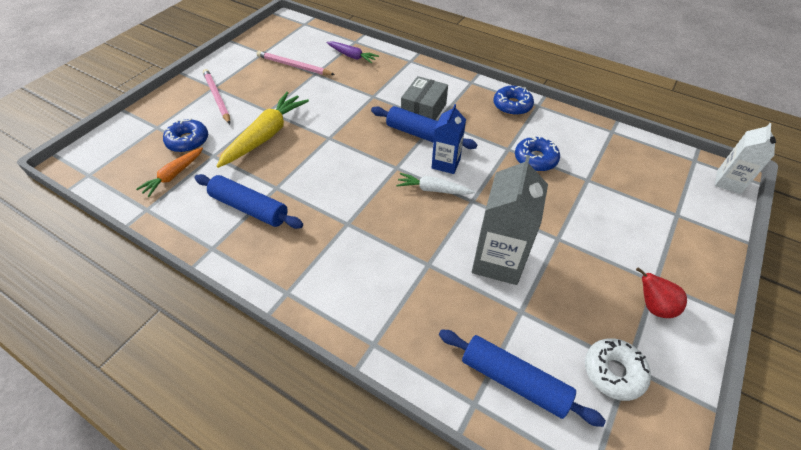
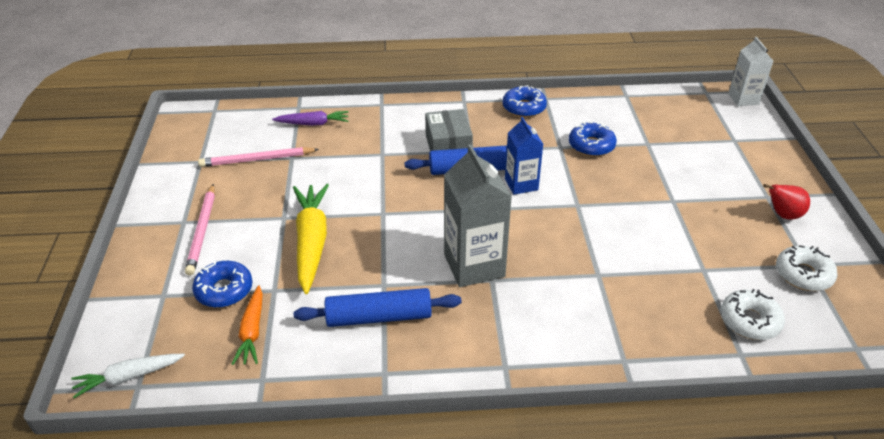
camera: 35 degrees left, 10 degrees down
pink pencil [203,69,230,124] -> pink pencil turned 120 degrees counterclockwise [185,184,215,276]
white carrot [396,173,475,195] -> white carrot moved to [71,354,185,398]
blue rolling pin [439,330,606,427] -> white donut [721,289,785,340]
grey carton [472,155,548,285] -> grey carton moved to [444,144,512,287]

